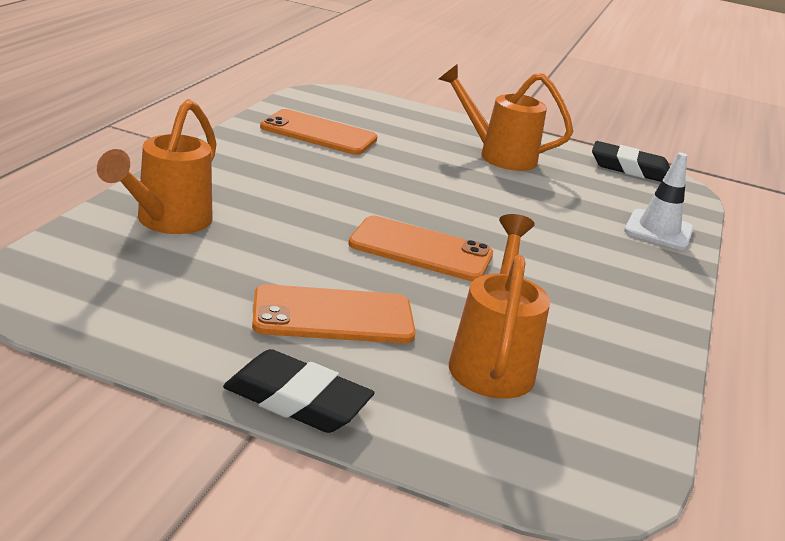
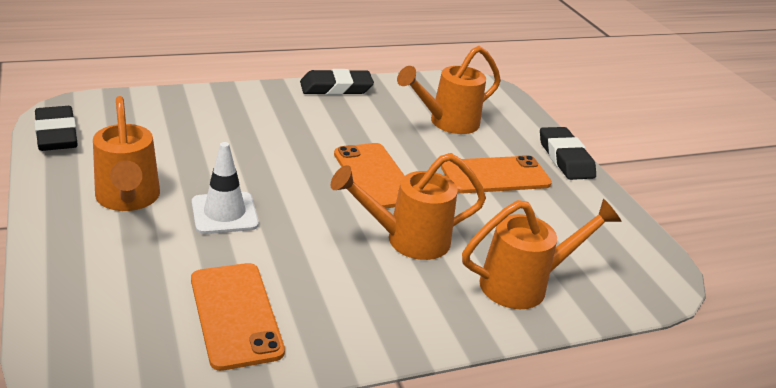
camera: 130 degrees left, 5 degrees up
orange phone [252,284,416,344] -> orange phone turned 60 degrees counterclockwise [441,155,552,193]
white traffic cone [624,153,694,250] -> white traffic cone moved to [192,142,259,234]
none -> black eraser [300,69,374,95]
none -> orange watering can [331,153,486,260]

